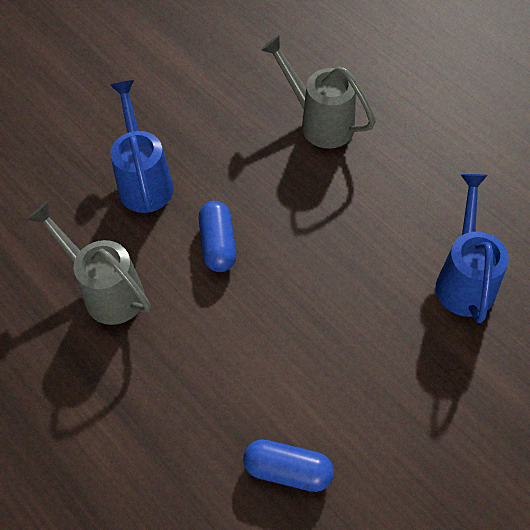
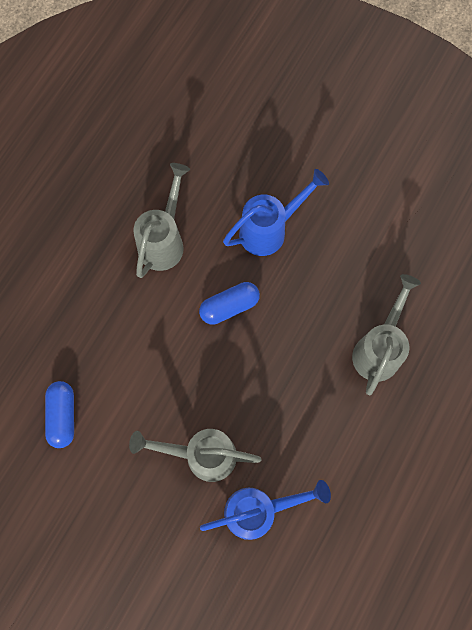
camera: 70 degrees right, 15 degrees up
none -> grey watering can [129,429,261,482]

